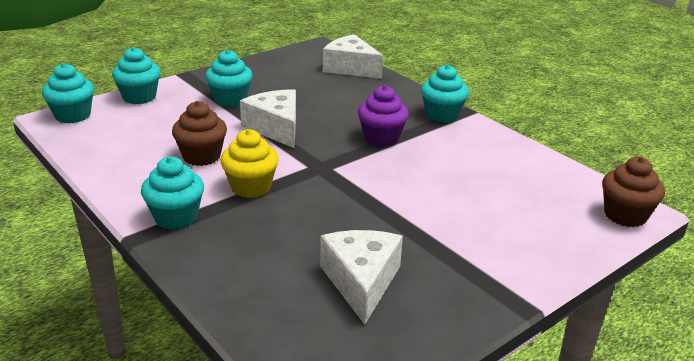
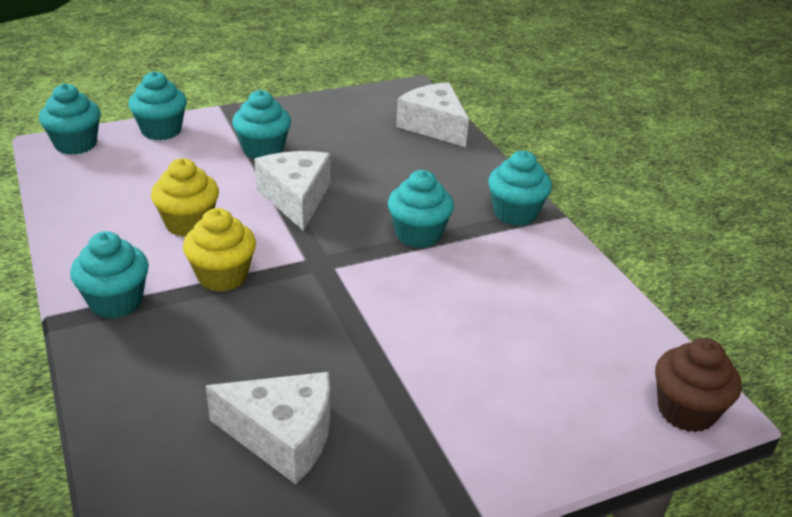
camera: 15 degrees right, 5 degrees up
brown cupcake [172,101,227,166] -> yellow cupcake [151,158,219,237]
white cheese [320,230,403,325] -> white cheese turned 90 degrees clockwise [206,372,330,484]
purple cupcake [358,85,409,147] -> turquoise cupcake [388,170,454,248]

